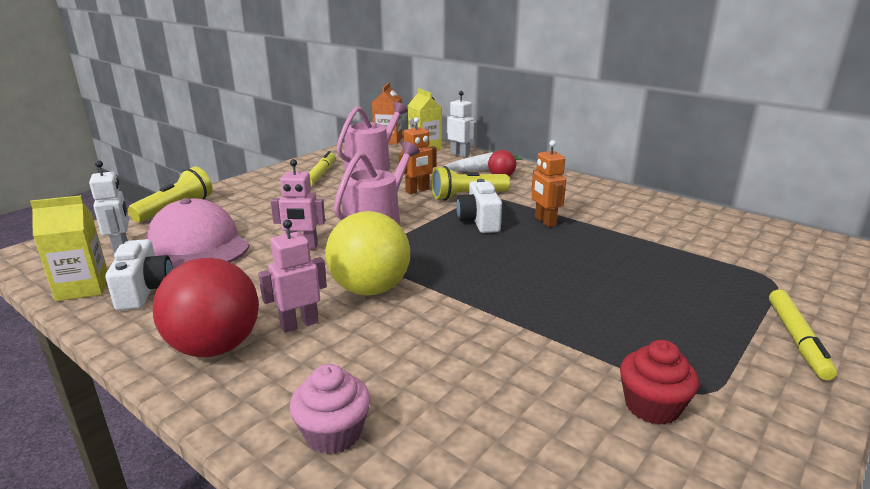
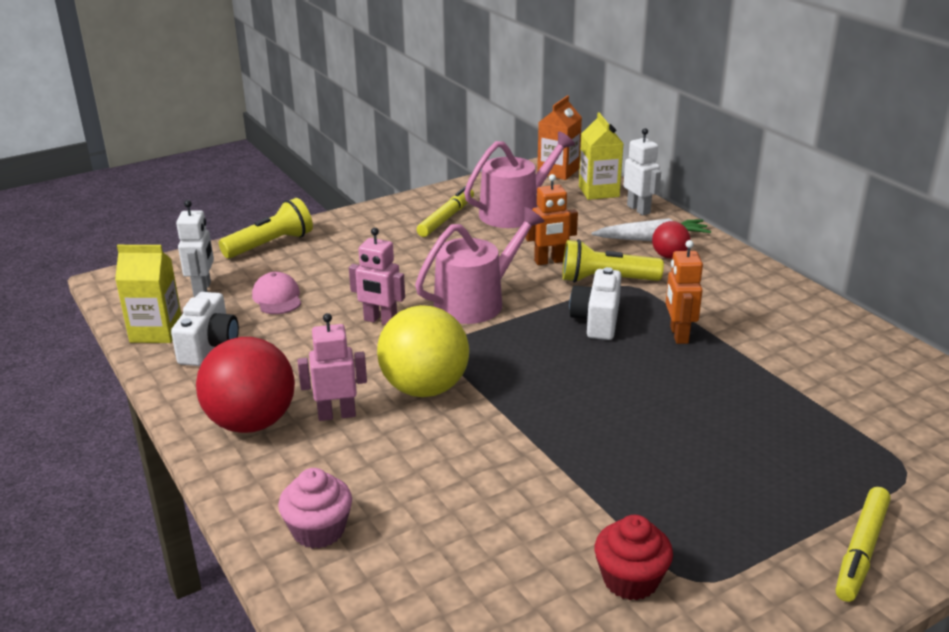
camera: 20 degrees right, 5 degrees up
pink cap [146,198,250,269] -> pink cap [252,272,301,314], size x0.49

